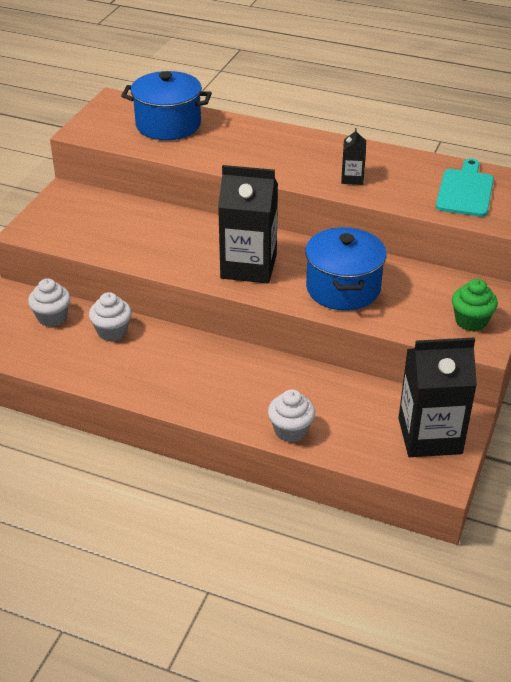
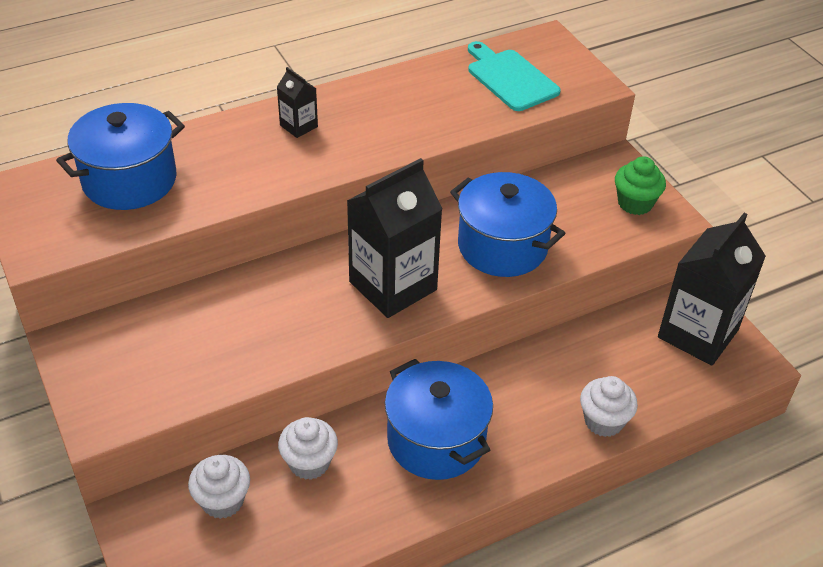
camera: 50 degrees left, 5 degrees up
black carton [341,128,366,185] -> black carton moved to [277,67,318,138]
none -> blue pot [385,359,493,480]

